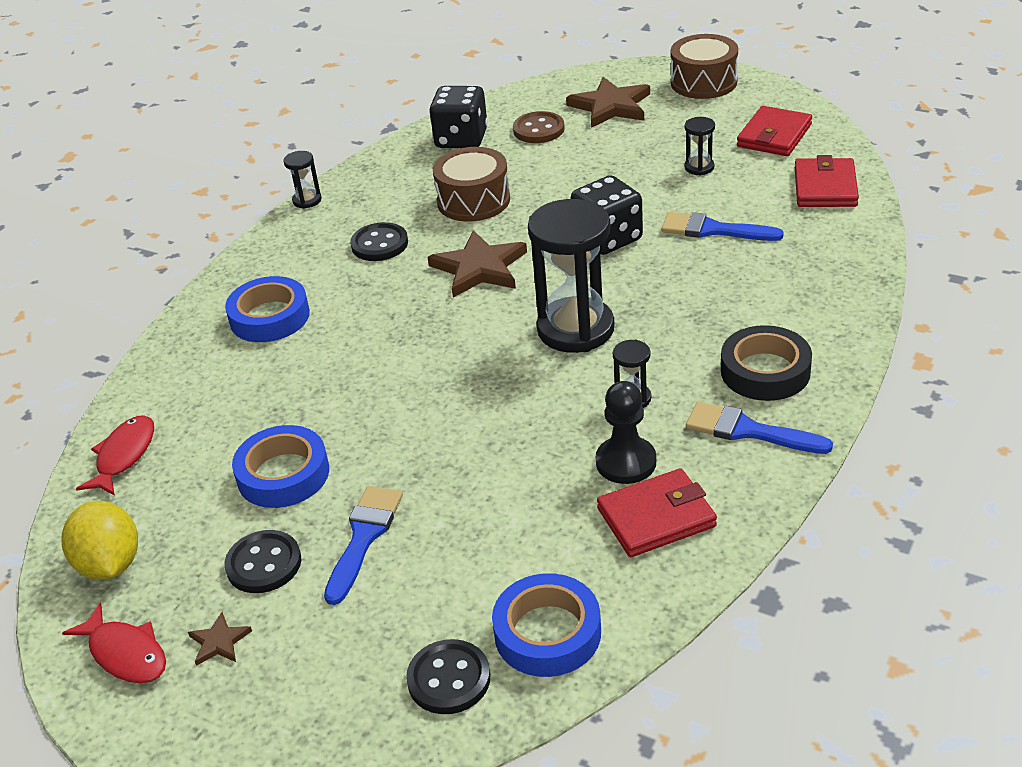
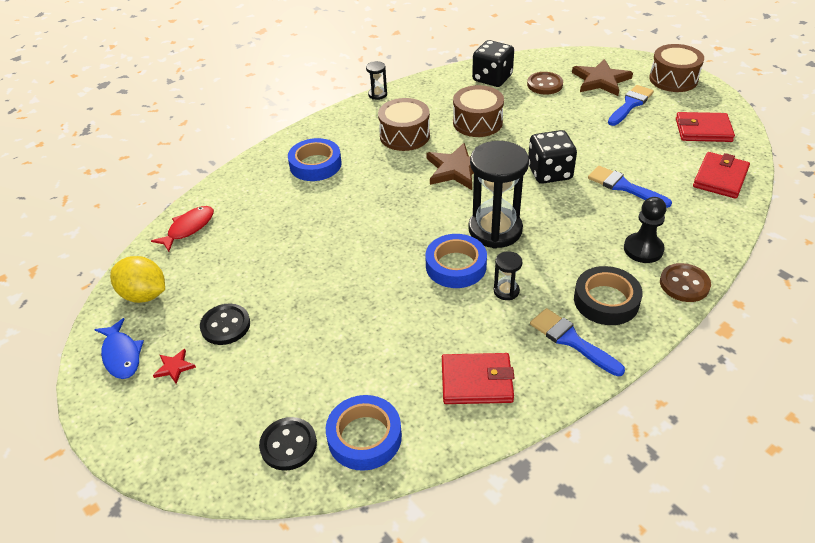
camera: 20 degrees right, 5 degrees up
yellow lemon [62,501,138,580] -> yellow lemon turned 60 degrees counterclockwise [110,256,165,303]
red fish [62,603,166,683] -> blue fish [94,318,144,379]
brown star [188,612,252,666] -> red star [153,349,196,384]
blue tape [232,425,329,508] -> blue tape moved to [425,234,487,288]
blue brush [324,486,403,605] -> blue brush moved to [608,85,654,126]
black button [350,222,408,261] -> brown drum [378,98,430,151]
black pawn [596,381,656,484] -> black pawn moved to [624,197,666,263]
black hourglass [685,117,715,176] -> none
red wallet [737,106,812,156] -> red wallet turned 45 degrees clockwise [676,112,735,142]
none -> brown button [660,263,711,302]

